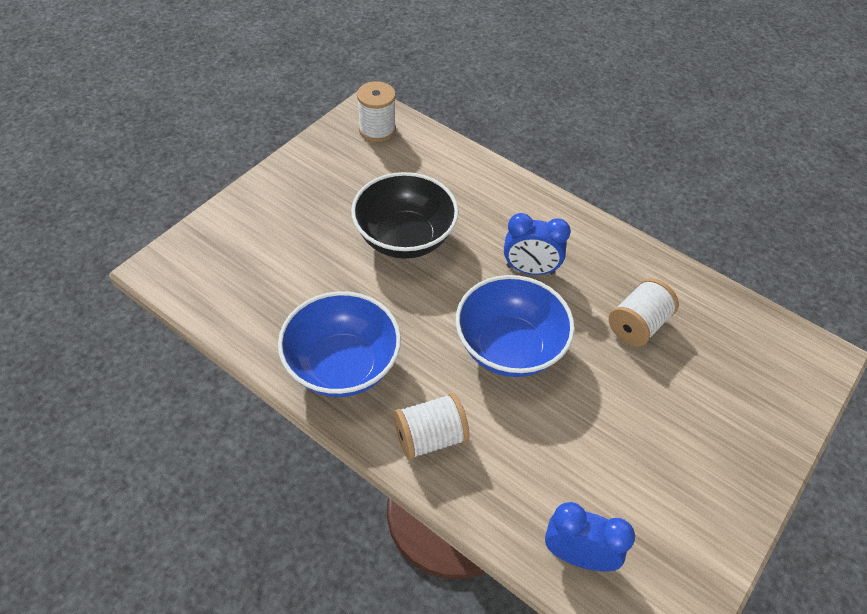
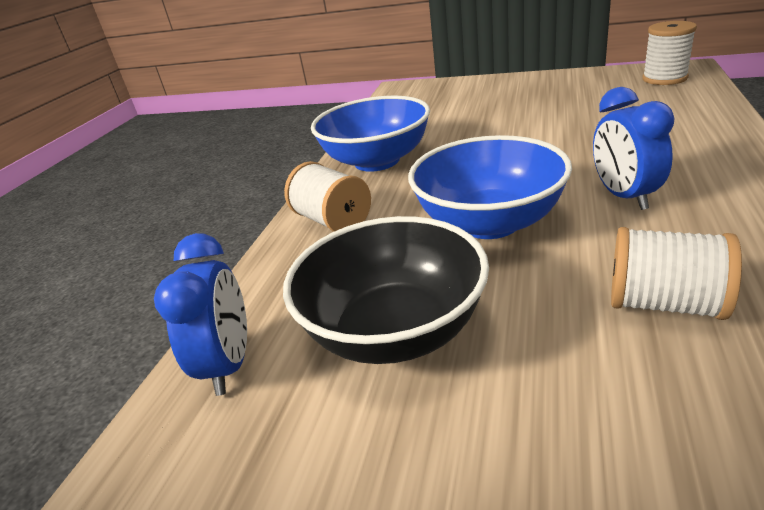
camera: 75 degrees right, 20 degrees down
black bowl [351,172,458,259] -> black bowl moved to [283,216,489,364]

